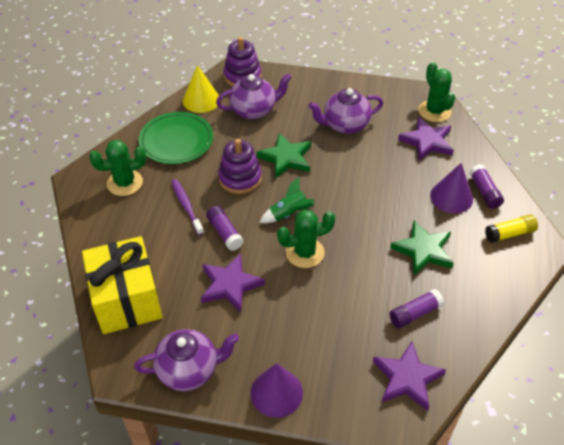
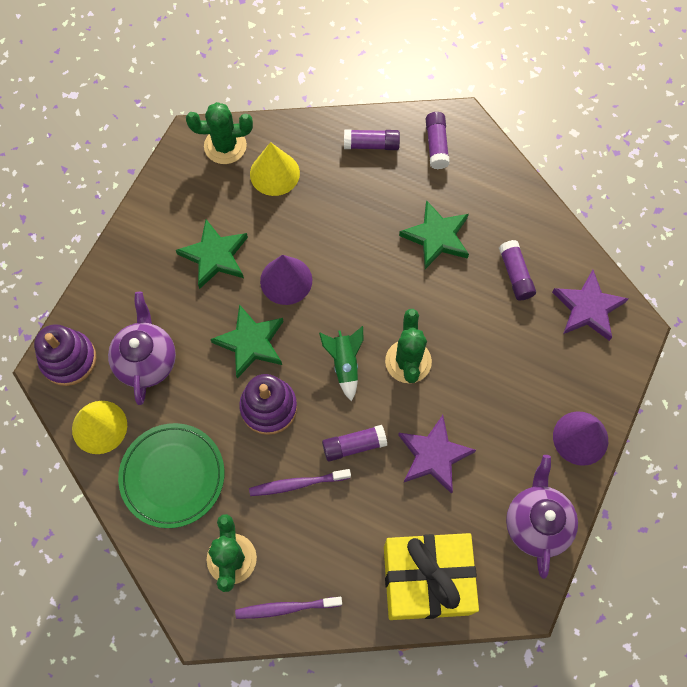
camera: 75 degrees left, 20 degrees up
purple teapot [308,88,383,134] -> green star [176,219,248,289]
purple star [398,117,454,161] -> yellow cone [250,142,300,196]
purple cone [430,163,473,214] -> purple cone moved to [260,255,312,305]
yellow glue stick [485,215,538,243] -> purple glue stick [426,112,450,169]
none -> purple toothbrush [235,597,342,619]

